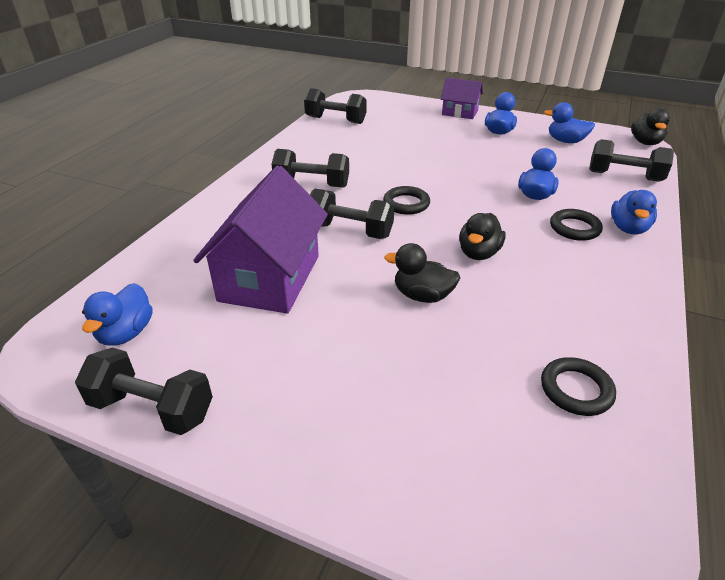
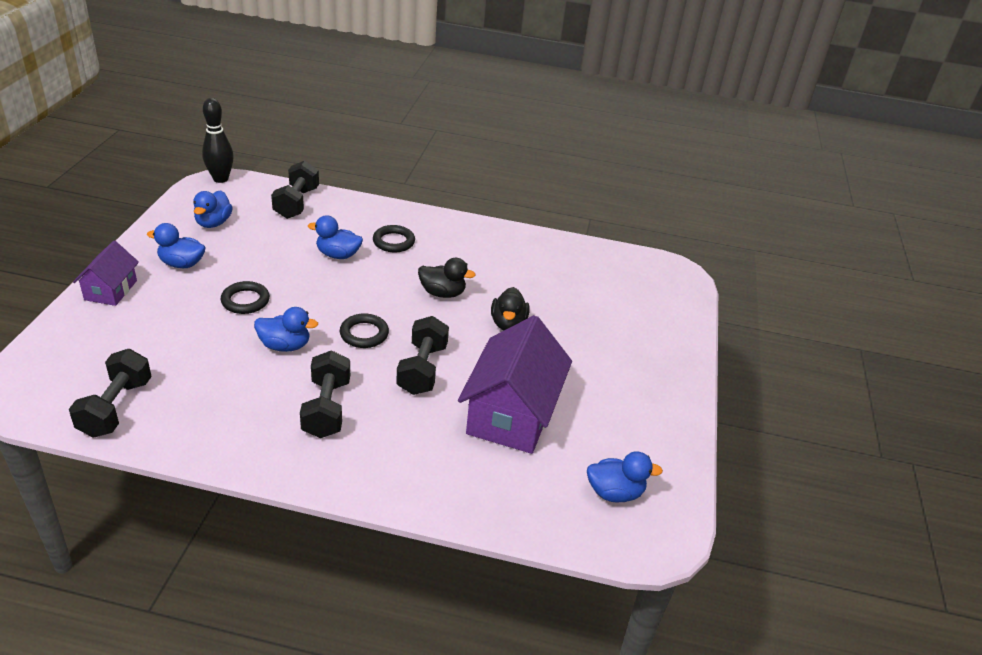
camera: 105 degrees left, 0 degrees up
black dumbbell [75,347,213,435] -> none
purple house [193,165,328,314] -> purple house turned 75 degrees counterclockwise [458,315,572,454]
black ring [541,357,616,416] -> black ring moved to [221,281,270,314]
blue duck [611,190,657,235] -> blue duck moved to [254,307,318,352]
black duck [631,108,670,145] -> black bowling pin [202,98,234,183]

